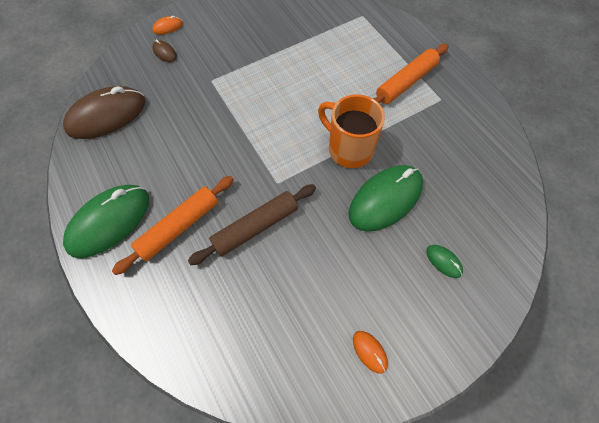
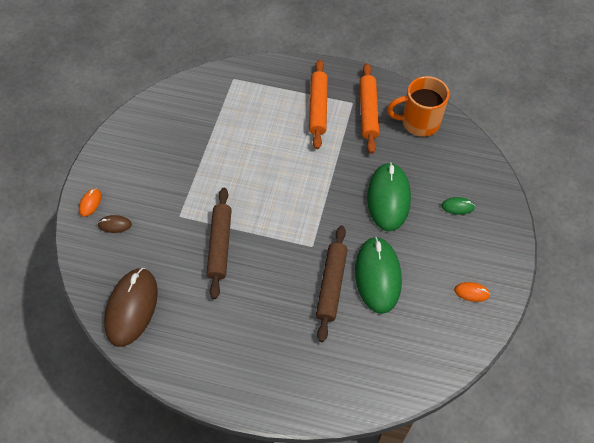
camera: 45 degrees left, 5 degrees down
green mouse [63,185,149,258] -> green mouse moved to [355,236,402,314]
orange rolling pin [112,176,234,275] -> orange rolling pin moved to [359,63,380,154]
orange mug [318,94,385,168] -> orange mug moved to [387,76,449,137]
none -> brown rolling pin [207,188,232,299]

